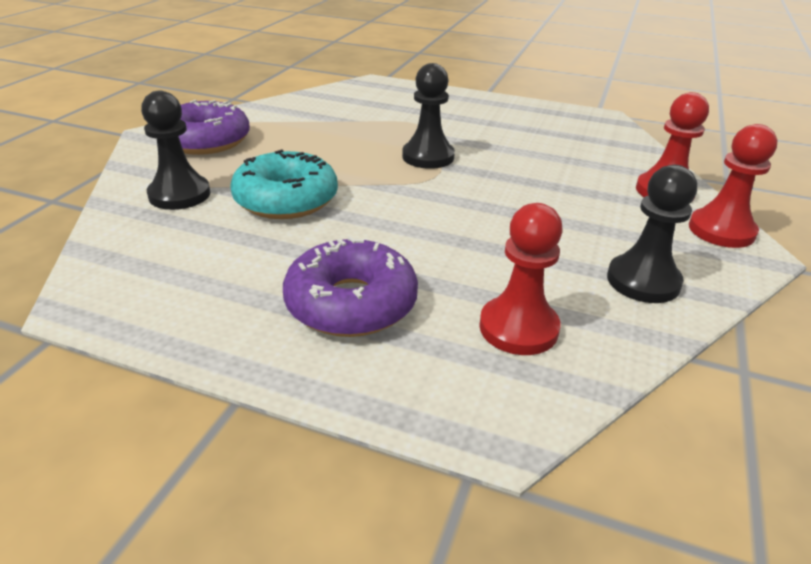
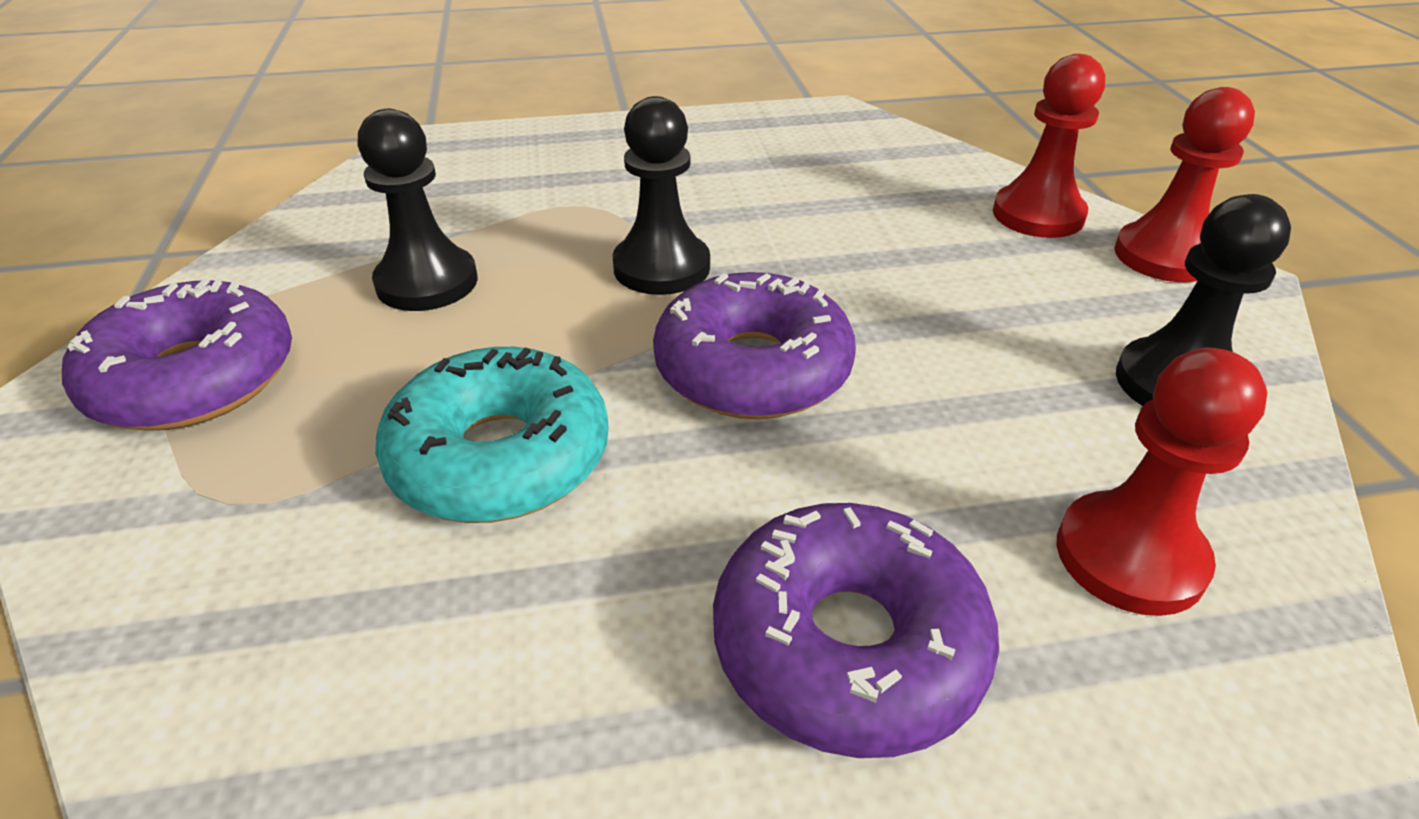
camera: 30 degrees left, 5 degrees up
black pawn [141,91,210,210] -> black pawn moved to [358,109,478,311]
none -> purple donut [653,272,856,419]

